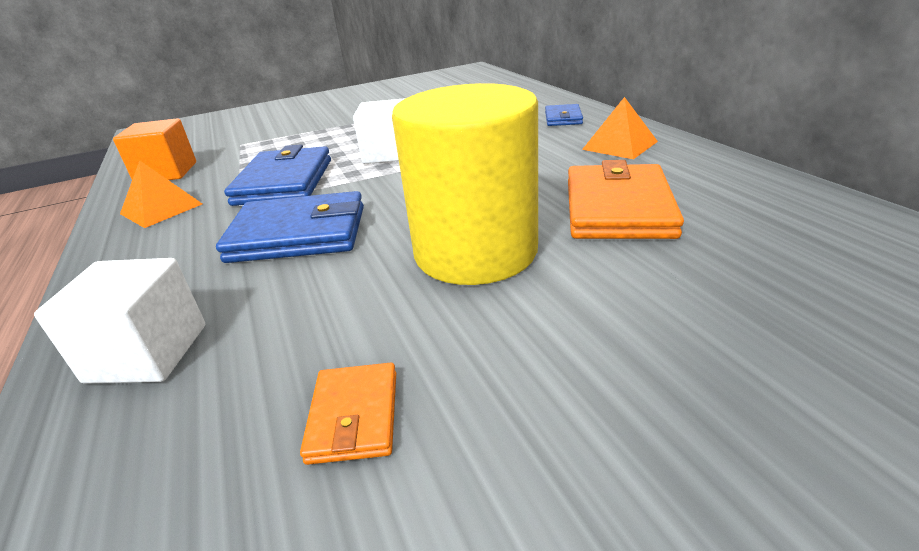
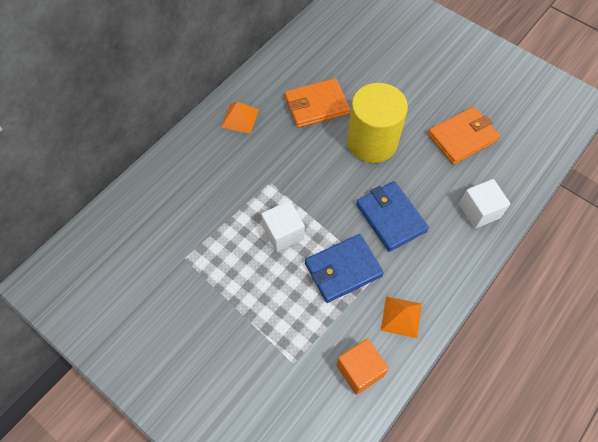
camera: 120 degrees left, 30 degrees up
orange wallet [300,363,396,465] -> orange wallet [428,106,500,165], size x1.90
blue wallet [545,104,583,126] -> none

